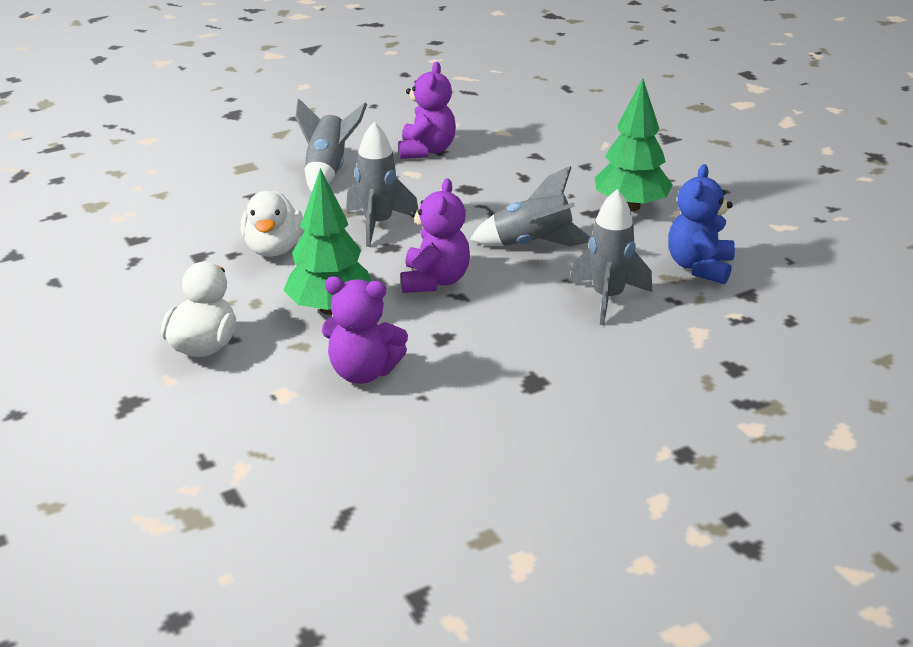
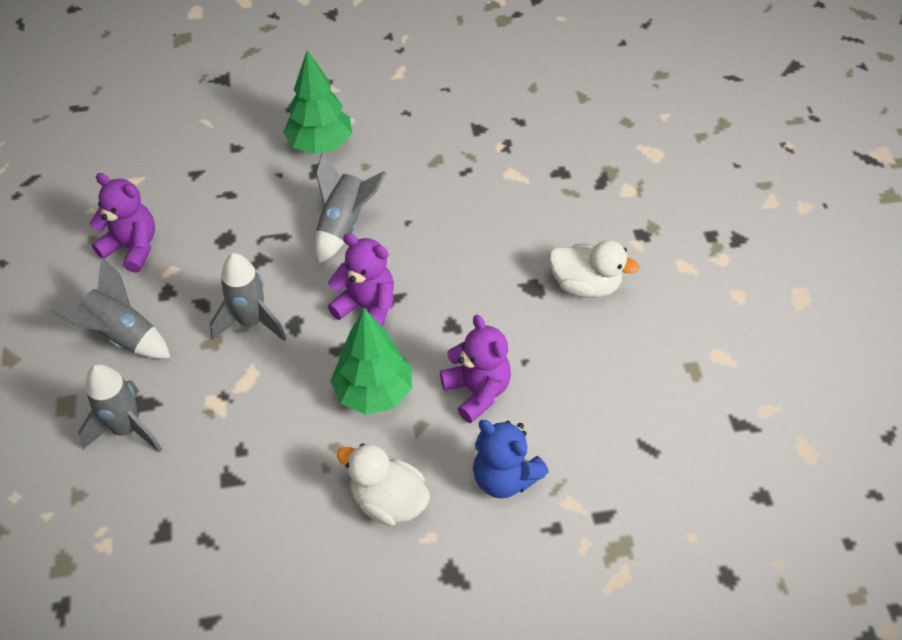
camera: 70 degrees left, 20 degrees up
white duck [240,191,303,257] -> white duck moved to [549,240,640,298]
purple teddy bear [322,277,408,384] -> purple teddy bear turned 60 degrees counterclockwise [440,315,511,423]
grey rocket [569,189,652,325] -> grey rocket moved to [78,364,162,453]
blue teddy bear [668,164,735,284] -> blue teddy bear moved to [473,420,549,498]

